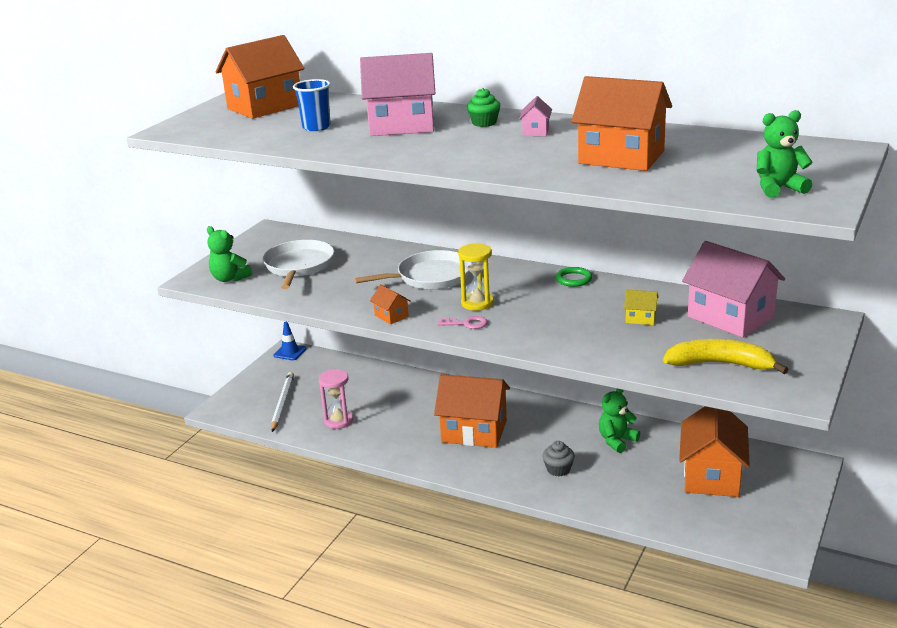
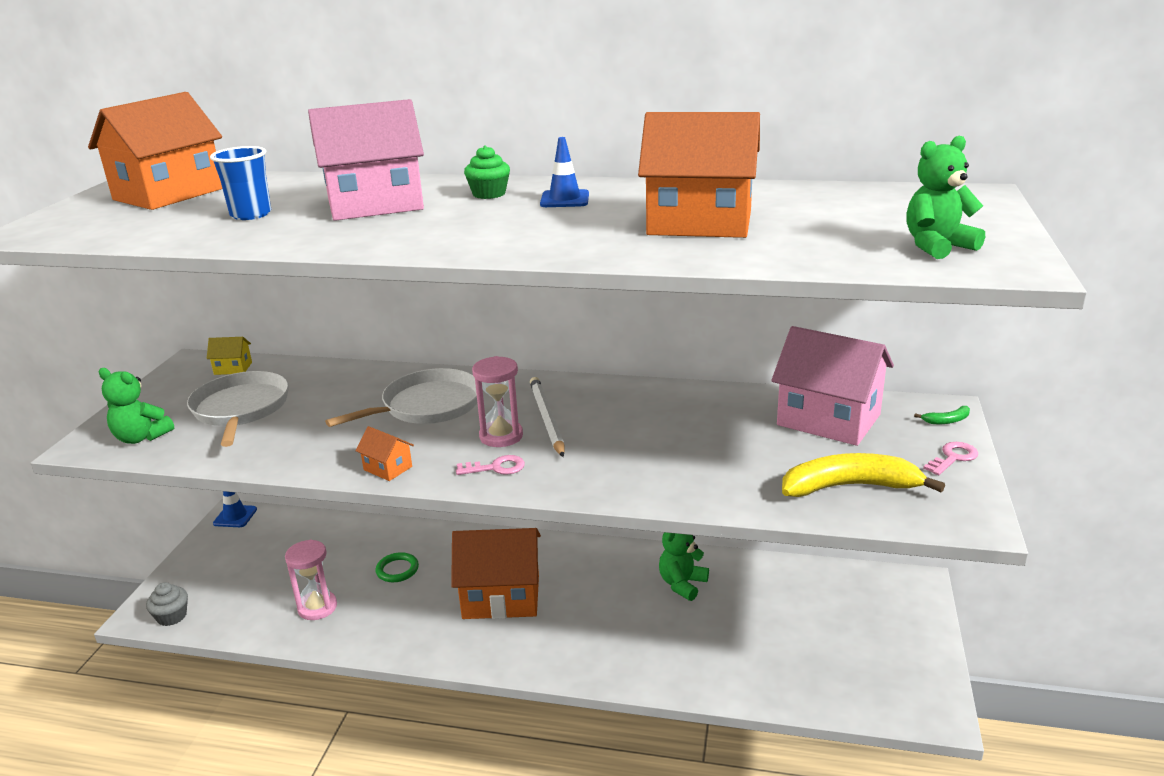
camera: 15 degrees left, 0 degrees up
white pencil [271,372,294,432] -> white pencil moved to [530,377,564,457]
yellow hourglass [458,243,494,311] -> pink hourglass [472,356,523,447]
pink house [519,96,552,136] -> blue traffic cone [540,137,589,207]
grey cupcake [542,441,575,476] -> grey cupcake moved to [146,582,188,626]
green ring [556,267,592,287] -> green ring moved to [376,552,419,582]
yellow house [624,290,659,325] -> yellow house moved to [207,337,252,375]
orange house [679,406,750,497] -> none
none -> green banana [914,406,970,424]
none -> pink key [923,442,978,475]

